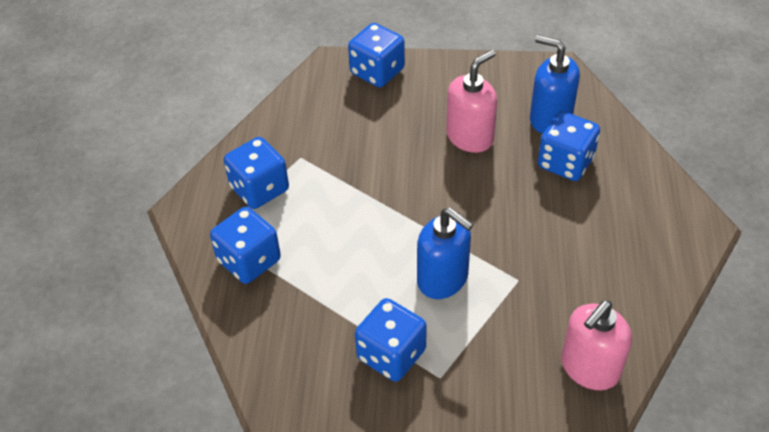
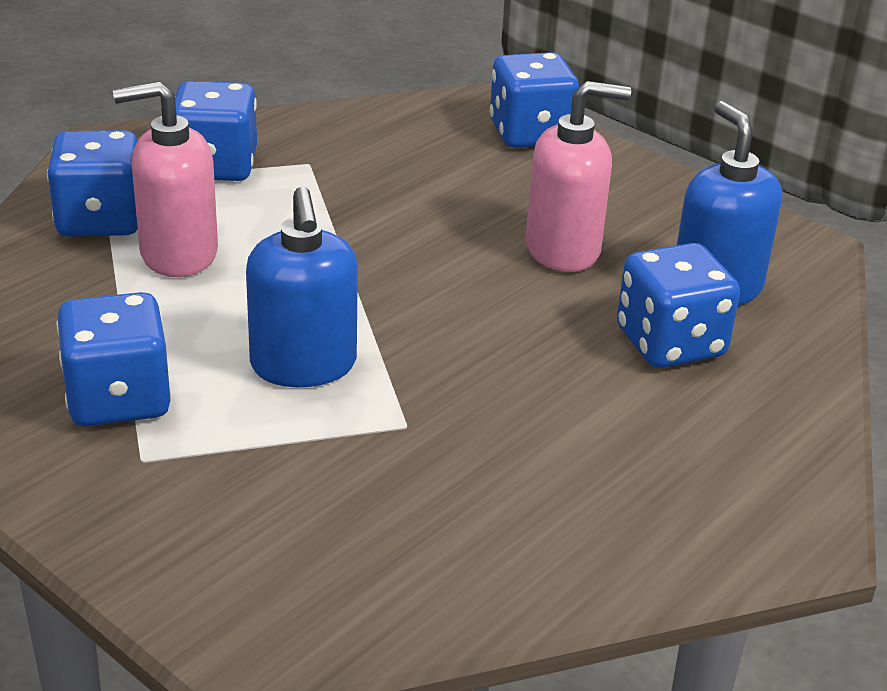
camera: 35 degrees right, 15 degrees down
pink soap dispenser [561,301,632,390] -> pink soap dispenser moved to [113,81,218,277]

